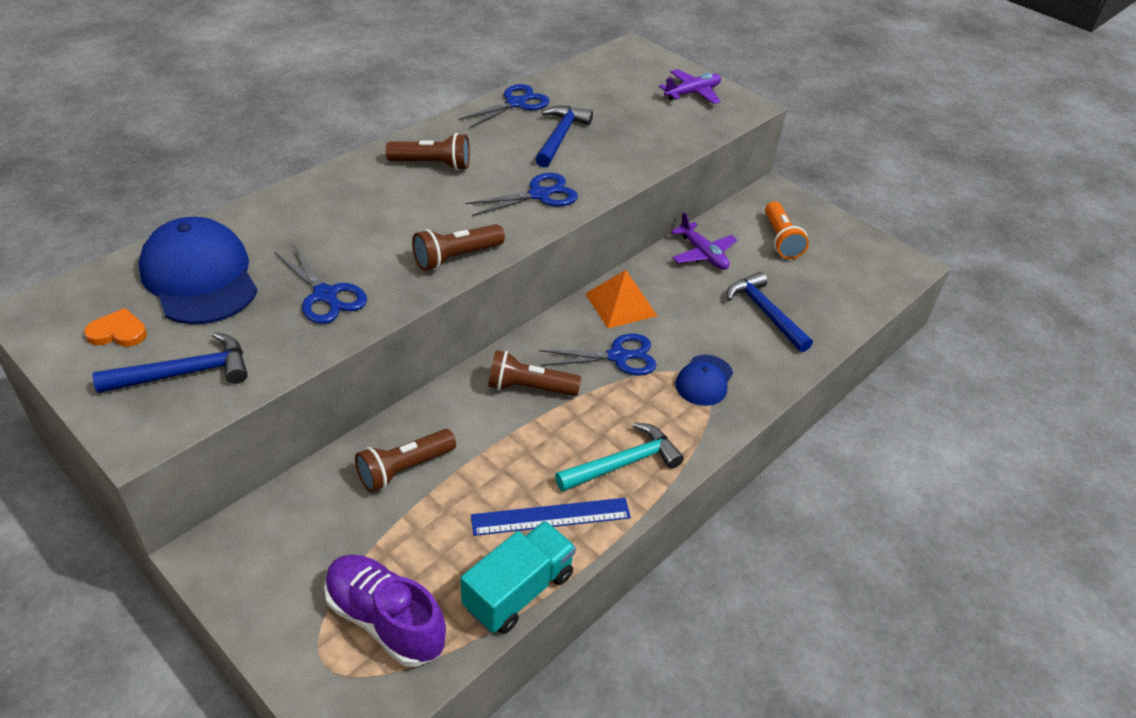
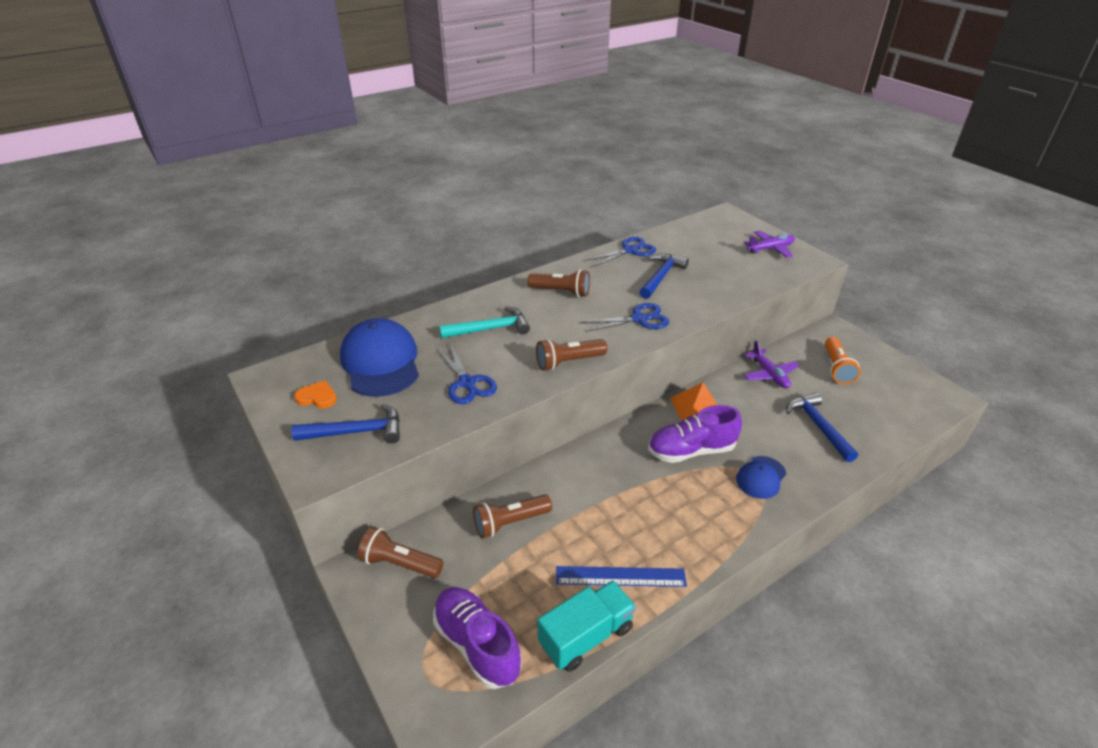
camera: 15 degrees right, 5 degrees down
brown flashlight [488,350,581,396] -> brown flashlight moved to [358,527,444,578]
blue scissors [539,334,657,376] -> purple shoe [648,405,742,463]
turquoise hammer [555,422,684,491] -> turquoise hammer moved to [439,306,530,338]

